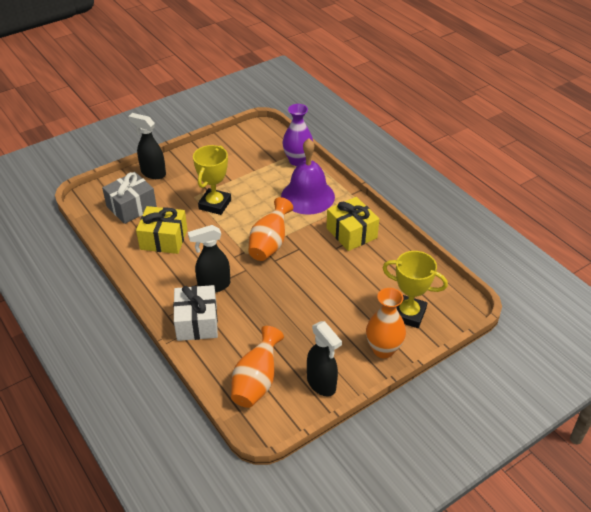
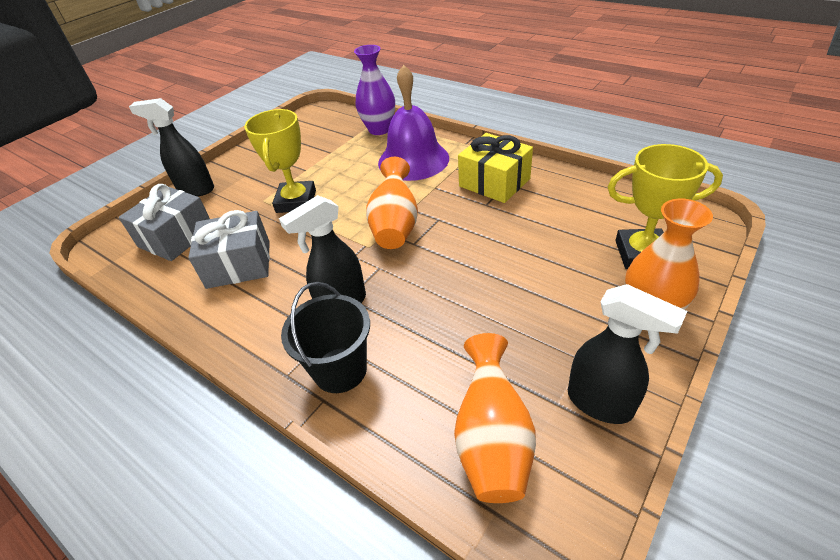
camera: 15 degrees left, 0 degrees up
yellow gift [136,206,187,254] -> grey gift [188,210,270,289]
white gift [173,285,218,341] -> black bucket [281,282,370,393]

